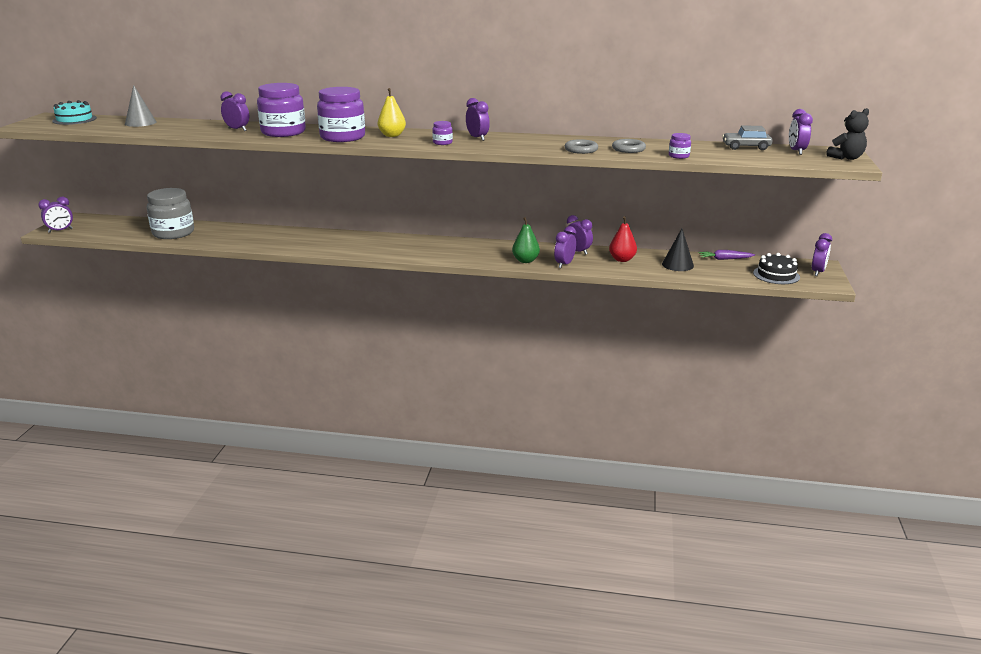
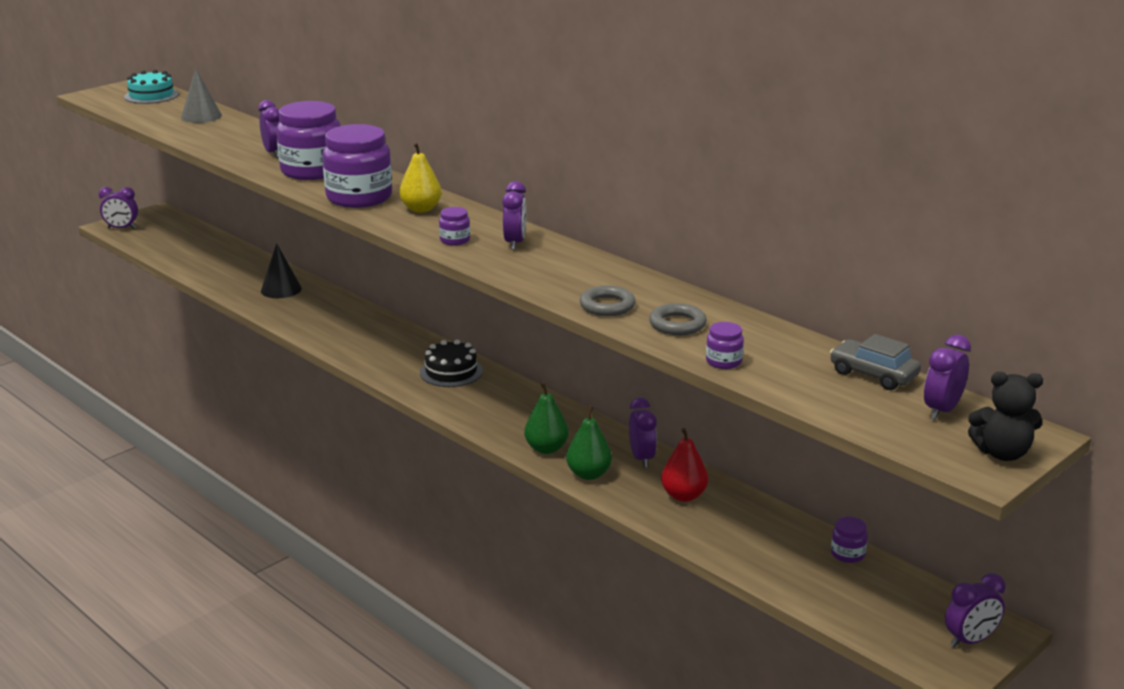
camera: 35 degrees right, 0 degrees up
grey jar [147,188,194,239] -> none
purple clock [554,226,576,268] -> green pear [566,406,612,480]
black cone [662,228,694,271] -> black cone moved to [261,243,302,298]
purple carrot [698,250,755,260] -> purple jar [831,517,868,563]
black cake [753,253,800,284] -> black cake moved to [420,340,483,387]

